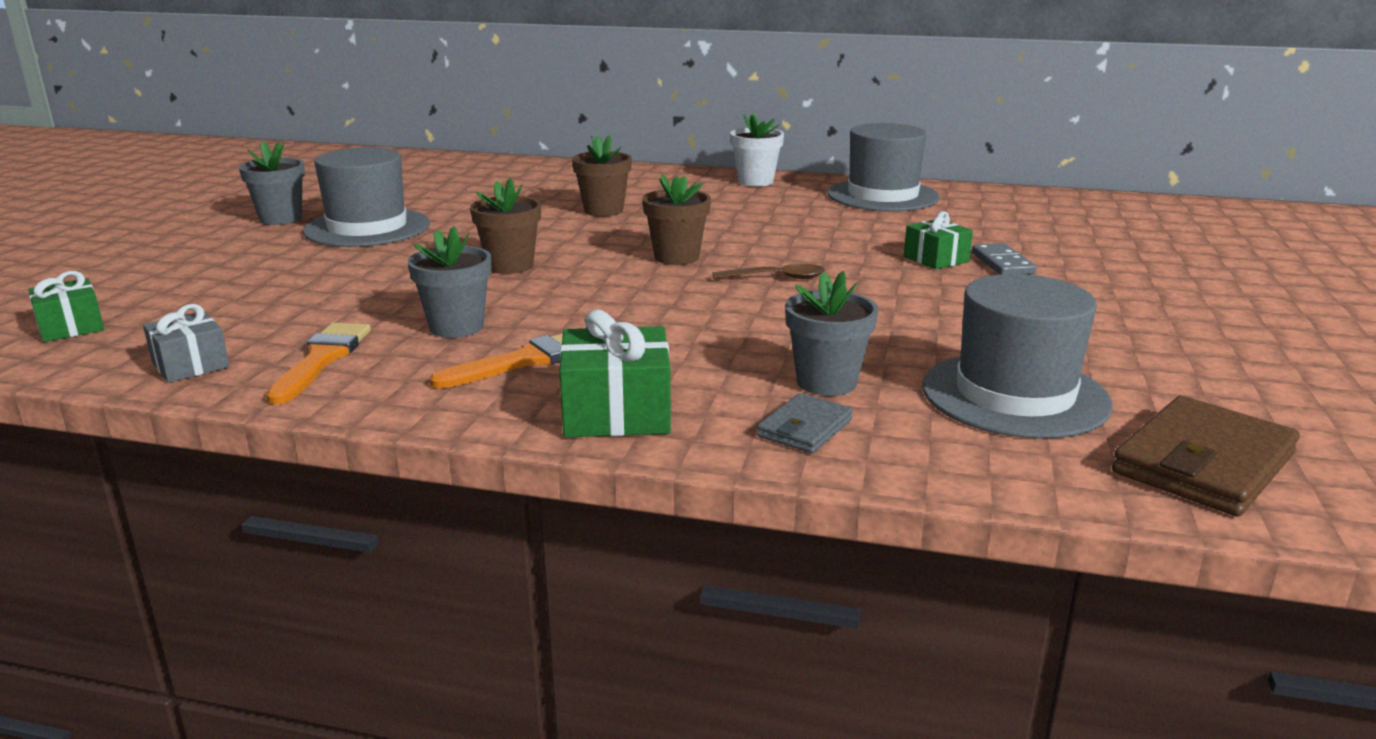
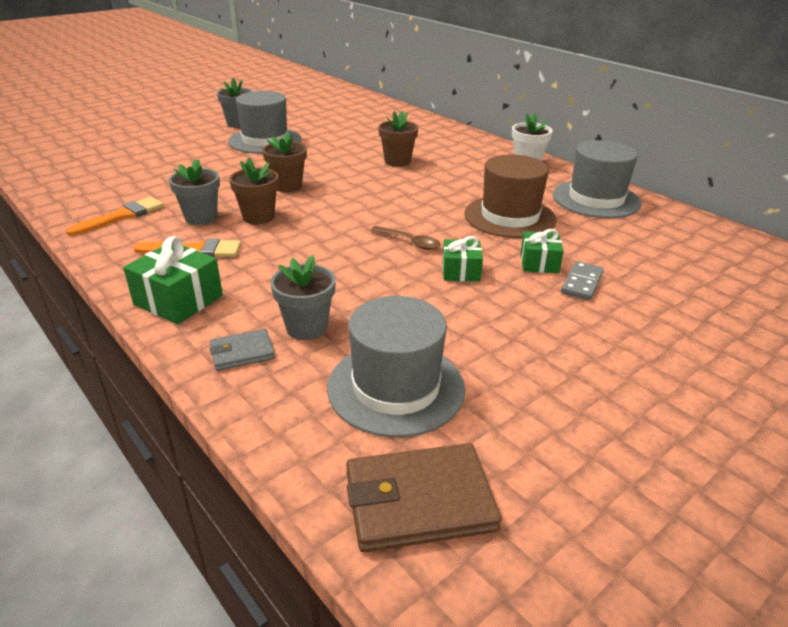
camera: 35 degrees right, 10 degrees up
green gift [28,271,104,342] -> green gift moved to [442,236,483,282]
grey gift [143,304,230,383] -> none
brown flower pot [642,174,711,265] -> brown flower pot moved to [229,158,279,224]
none -> brown hat [464,155,557,238]

